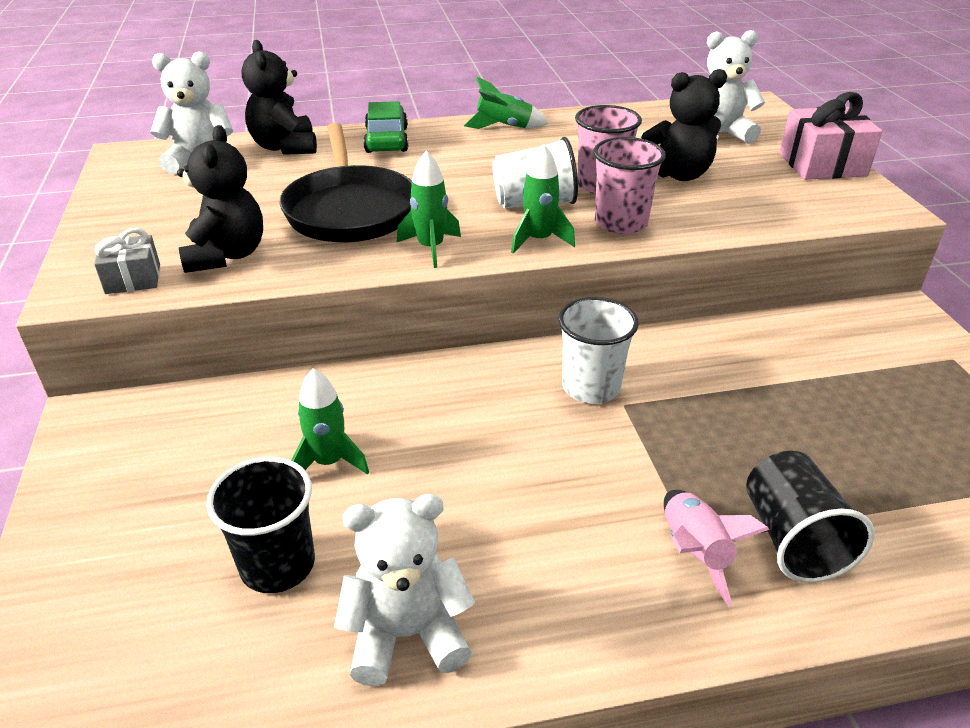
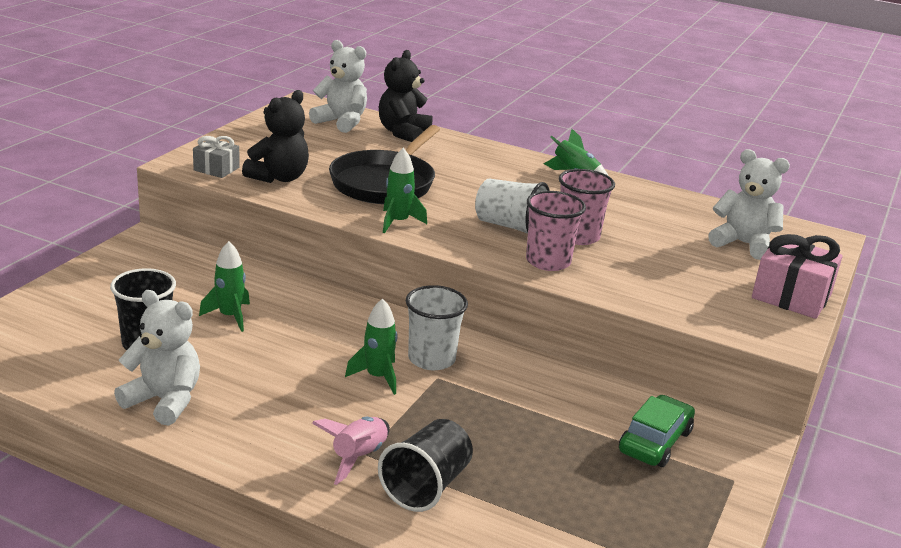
camera: 35 degrees right, 10 degrees down
green car [363,101,408,153] -> green car moved to [619,395,695,467]
green rocket [511,144,575,254] -> green rocket moved to [345,299,398,395]
black teddy bear [641,69,727,181] -> none

